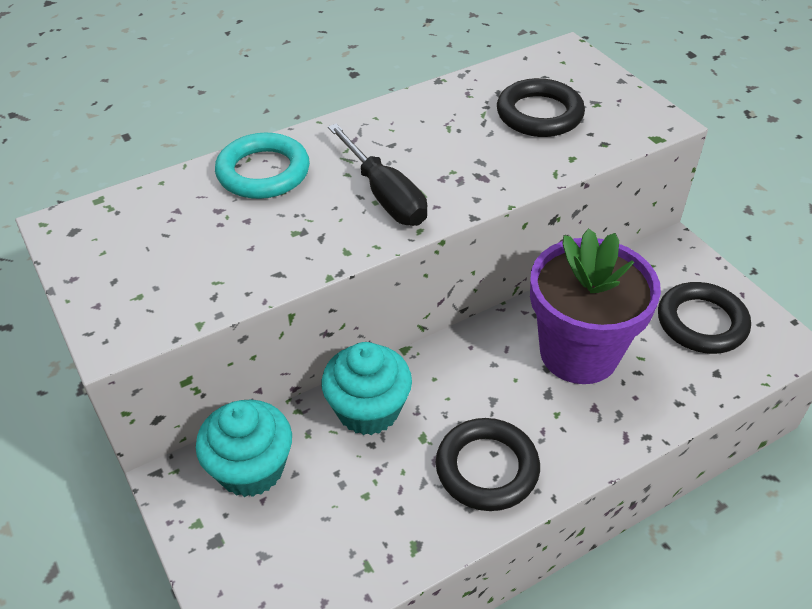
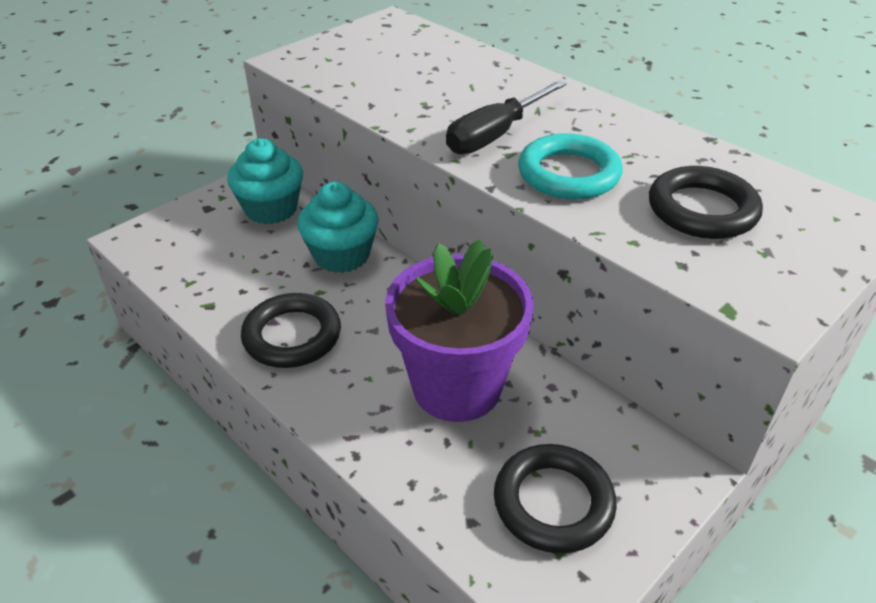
camera: 75 degrees right, 5 degrees down
turquoise ring [215,133,310,199] -> turquoise ring moved to [518,133,623,200]

